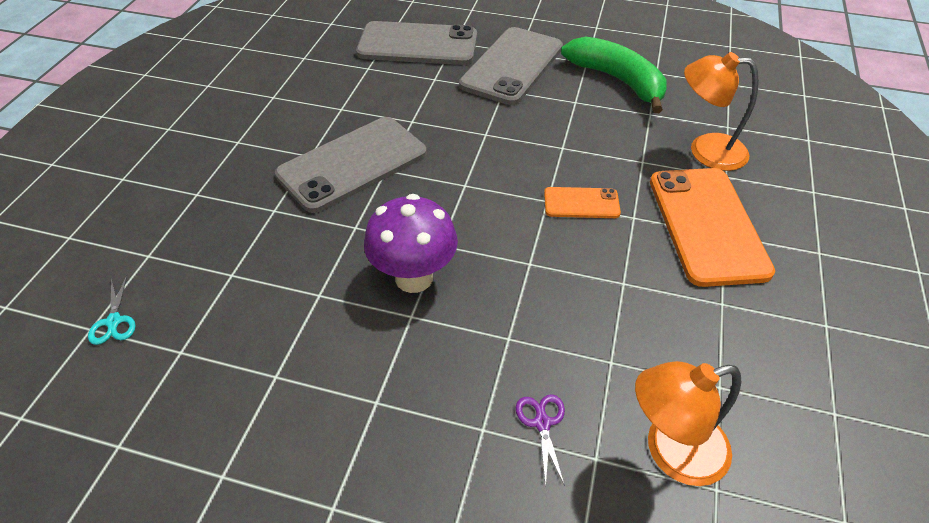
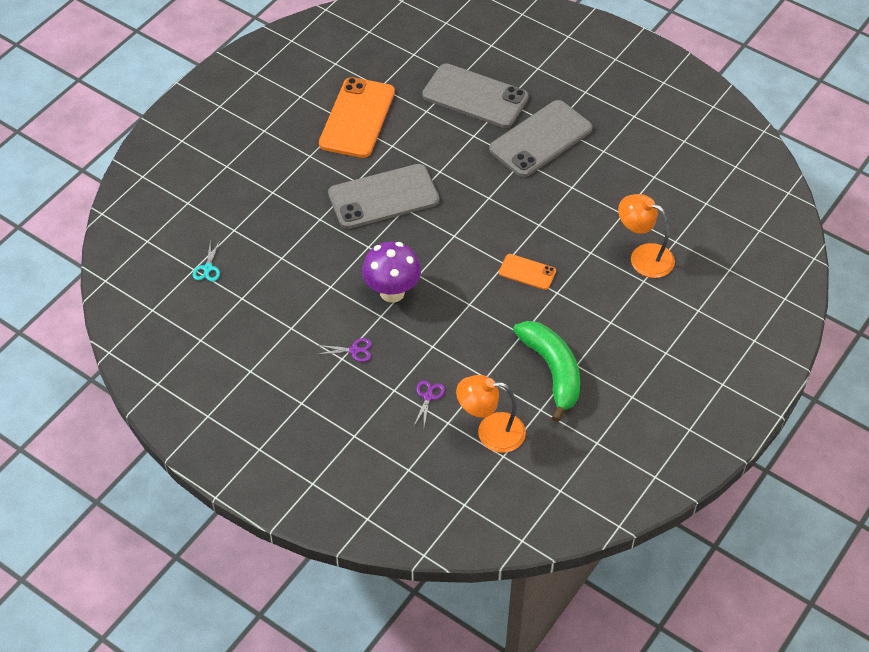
camera: 20 degrees right, 5 degrees up
green banana [561,37,667,113] -> green banana moved to [513,321,580,422]
orange phone [650,168,775,287] -> orange phone moved to [319,77,395,158]
none -> purple scissors [317,338,372,362]

